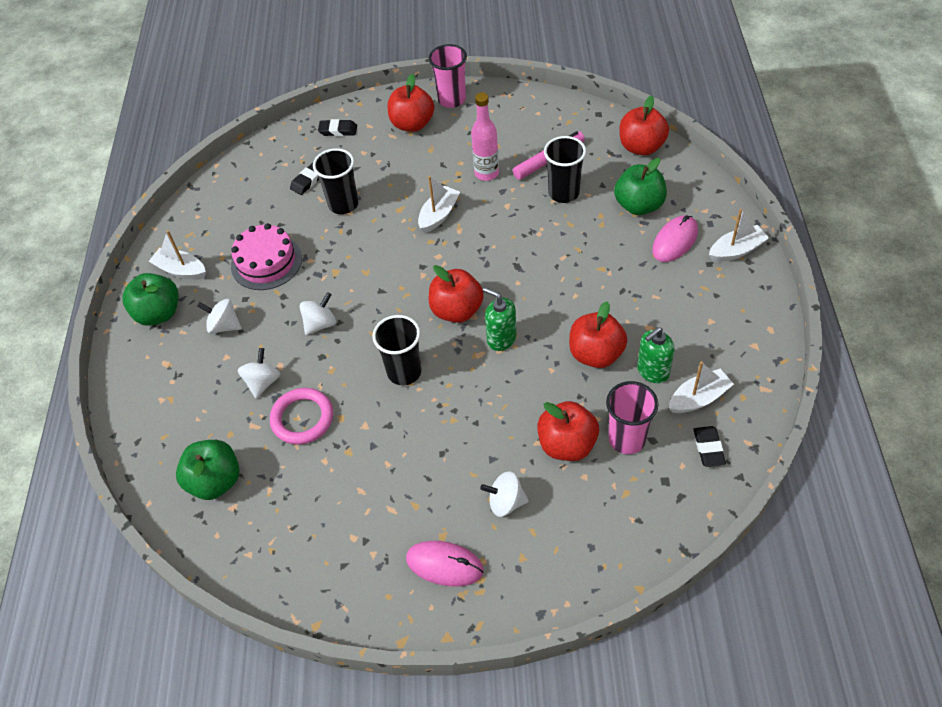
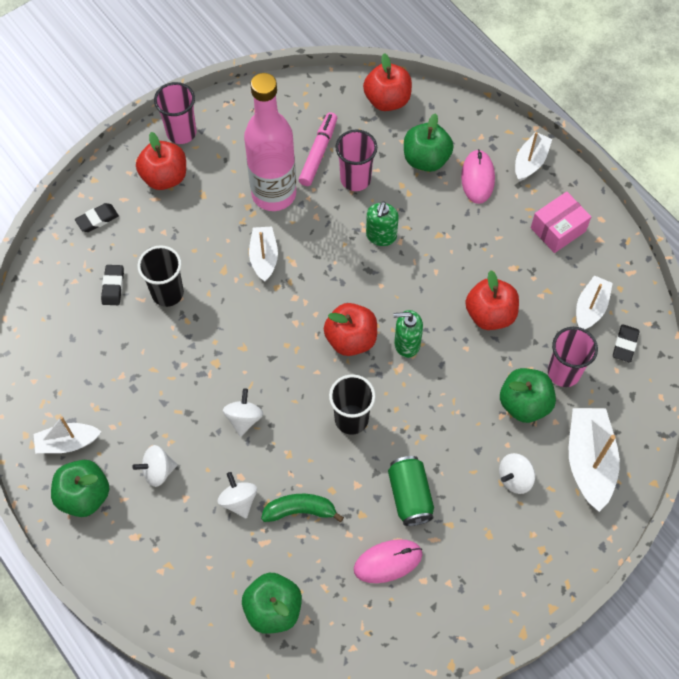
camera: 40 degrees left, 10 degrees up
pink cake [231,223,302,290] -> none
pink ring [270,388,333,445] -> green banana [261,494,344,522]
pink mouse [406,541,484,587] -> pink mouse moved to [354,539,422,583]
pink bottle [471,93,499,181] -> pink bottle [244,73,296,211], size x1.79
red apple [537,401,599,461] -> green apple [500,368,556,423]
black cup [544,136,586,203] -> pink cup [336,129,377,191]
green soap dispenser [637,327,675,383] -> green soap dispenser moved to [366,201,399,246]
black eraser [693,426,726,467] -> black eraser turned 60 degrees clockwise [613,324,639,363]
none -> green can [388,456,434,526]
none -> pink box [531,191,591,253]
none -> white boat [569,408,620,512]

